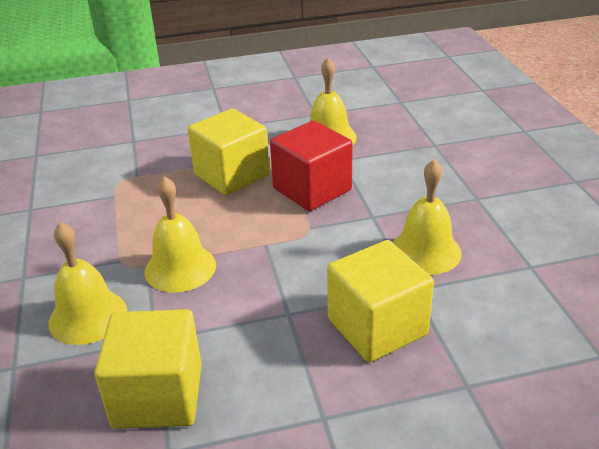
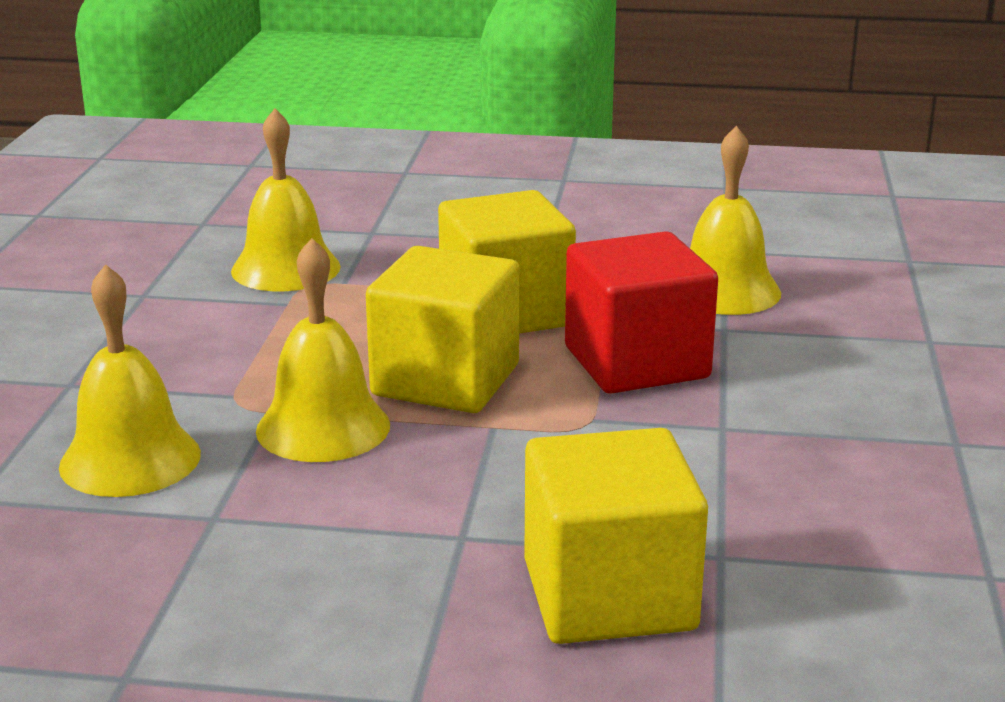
camera: 20 degrees right, 10 degrees down
yellow cube [94,309,202,429] -> yellow cube moved to [366,246,520,413]
yellow bell [393,159,462,275] -> yellow bell moved to [231,108,341,291]

